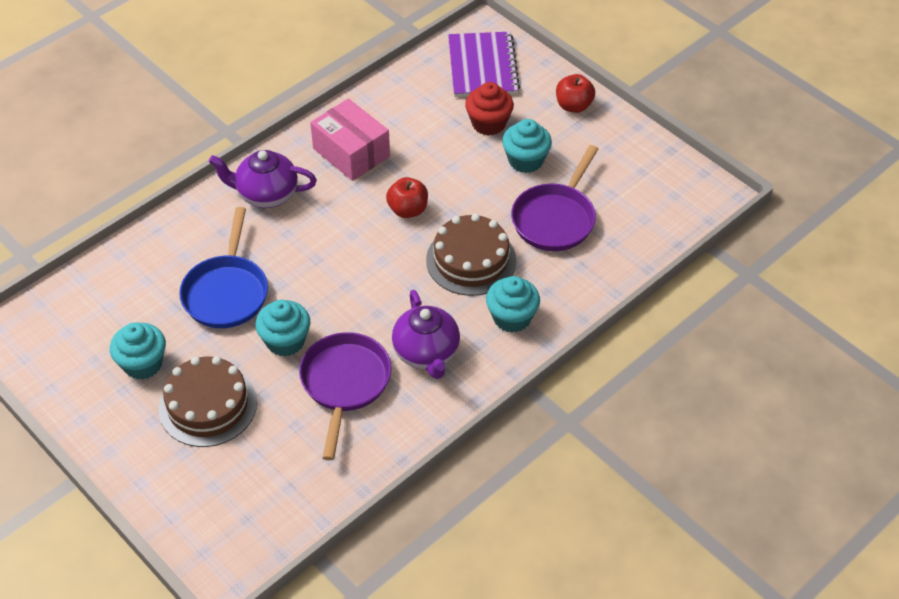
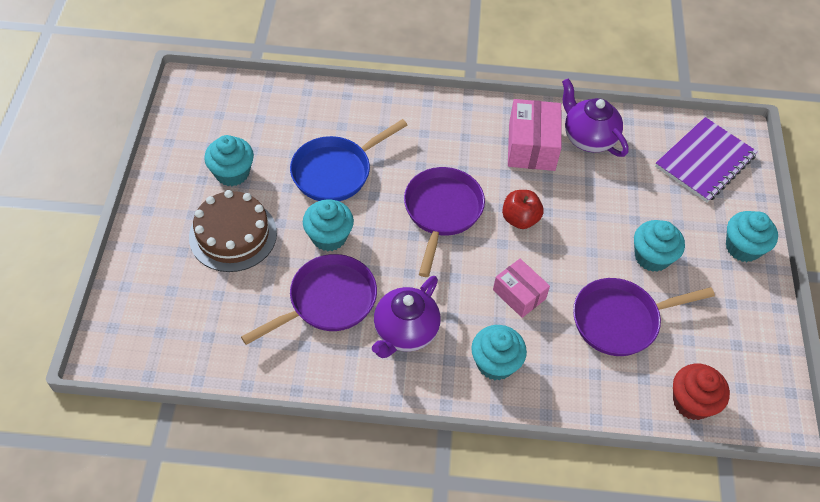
camera: 45 degrees right, 5 degrees up
purple teapot [209,150,317,208] -> purple teapot moved to [562,78,629,157]
brown cake [426,213,516,296] -> pink box [493,259,550,318]
red cupcake [465,82,514,136] -> red cupcake moved to [673,364,730,420]
red apple [556,74,595,113] -> turquoise cupcake [726,211,778,262]
none -> purple pan [404,167,485,277]

